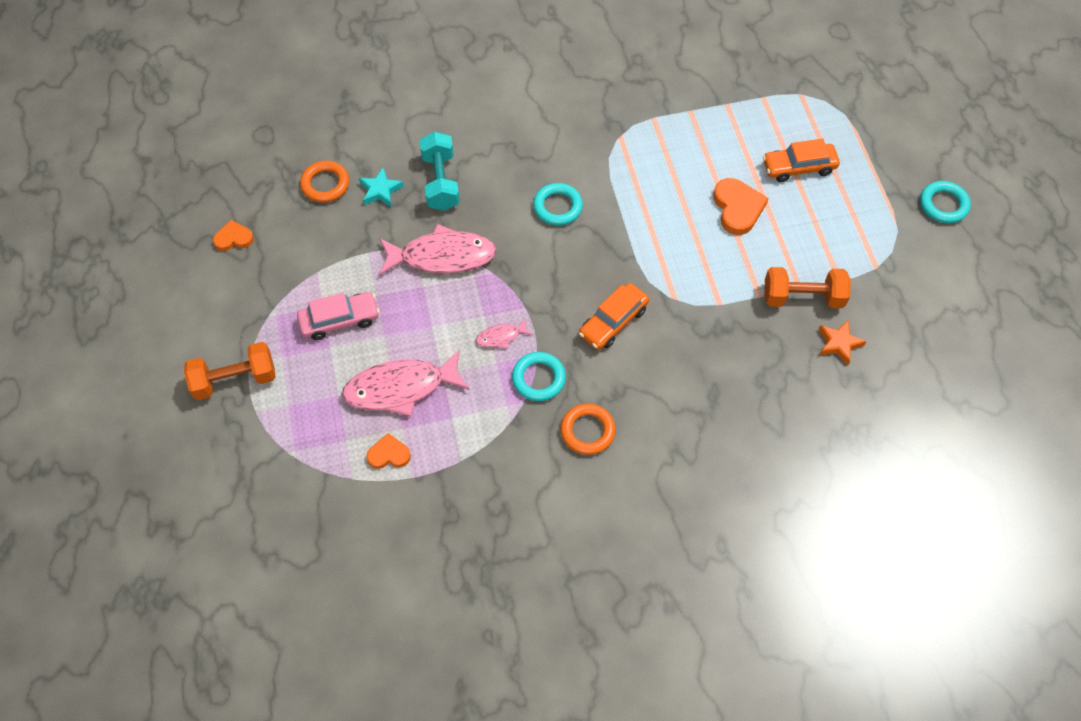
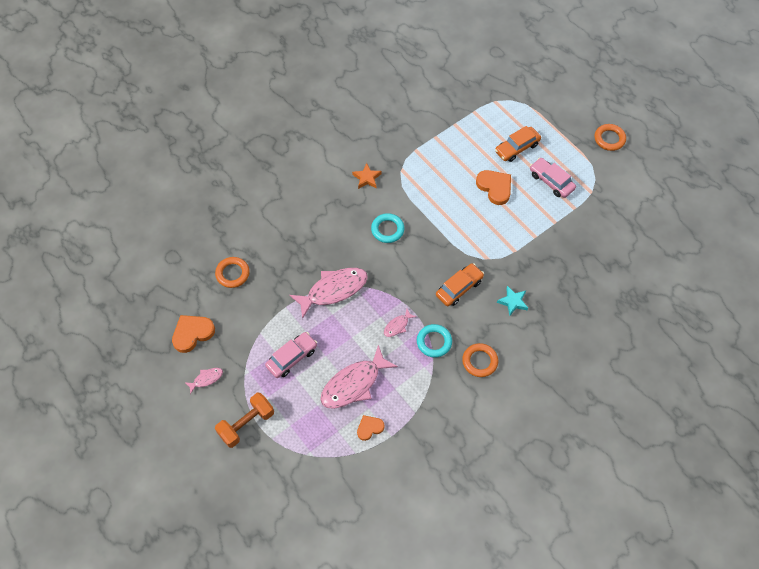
camera: 25 degrees left, 0 degrees up
orange heart [213,220,254,251] -> orange heart [172,315,215,353], size x1.62
turquoise star [359,168,404,207] -> turquoise star moved to [497,286,528,316]
turquoise dumbbell [419,132,460,211] -> none
orange car [579,283,649,350] -> orange car turned 150 degrees counterclockwise [436,263,484,306]
orange dumbbell [764,267,851,308] -> none
orange star [818,320,867,365] -> orange star moved to [352,163,381,189]
turquoise ring [920,181,971,224] -> orange ring [595,124,626,151]
none -> pink fish [184,368,223,394]
none -> pink car [530,158,576,198]

